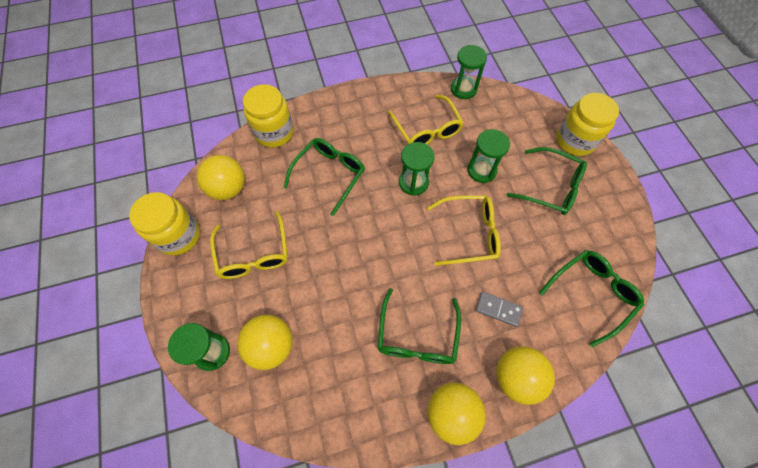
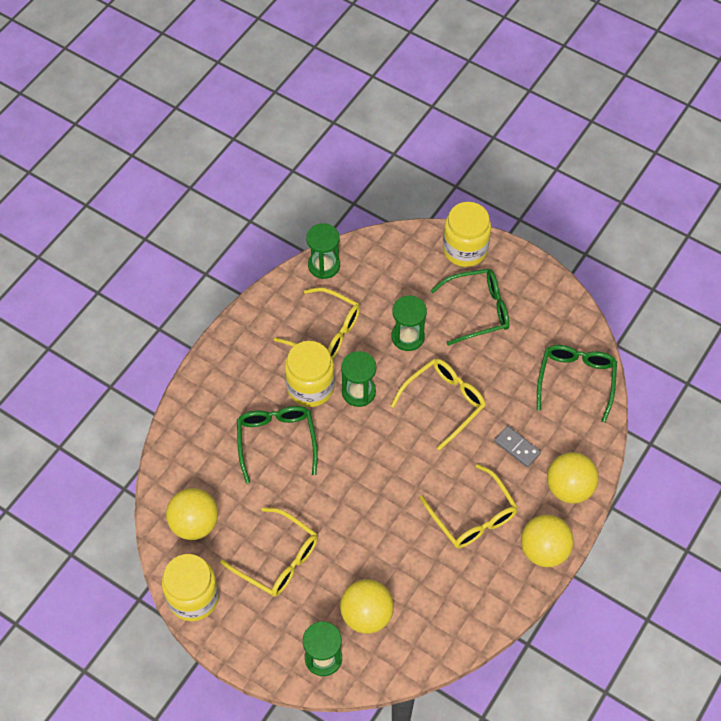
camera: 40 degrees left, 5 degrees down
yellow jar [243,84,294,148] -> yellow jar moved to [285,341,335,407]
green glasses [377,288,461,364] -> yellow glasses [420,464,518,548]
grey domino [476,292,523,327] -> grey domino turned 60 degrees clockwise [494,426,541,467]

